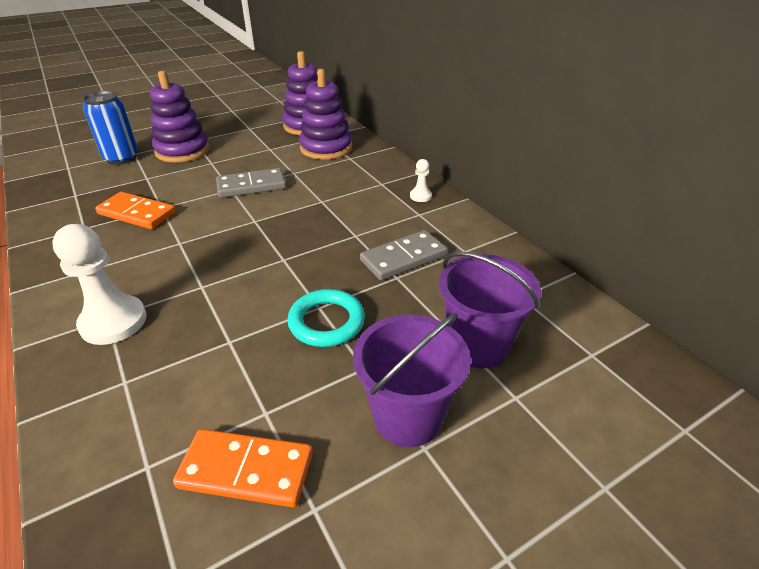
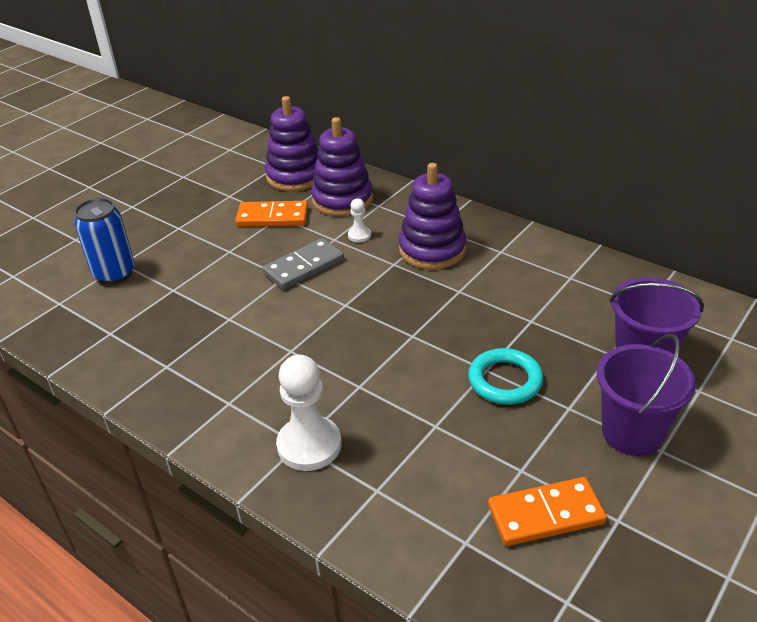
camera: 20 degrees left, 0 degrees up
orange domino [95,192,176,229] -> orange domino moved to [235,201,308,227]
purple stacking toy [150,71,210,162] -> purple stacking toy moved to [399,163,466,270]
grey domino [360,230,447,280] -> none
white pawn [410,159,432,202] -> white pawn moved to [348,199,371,242]

